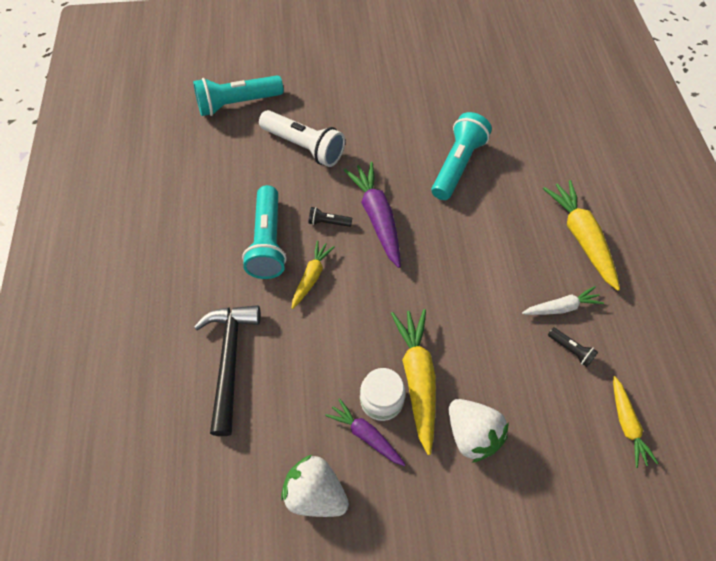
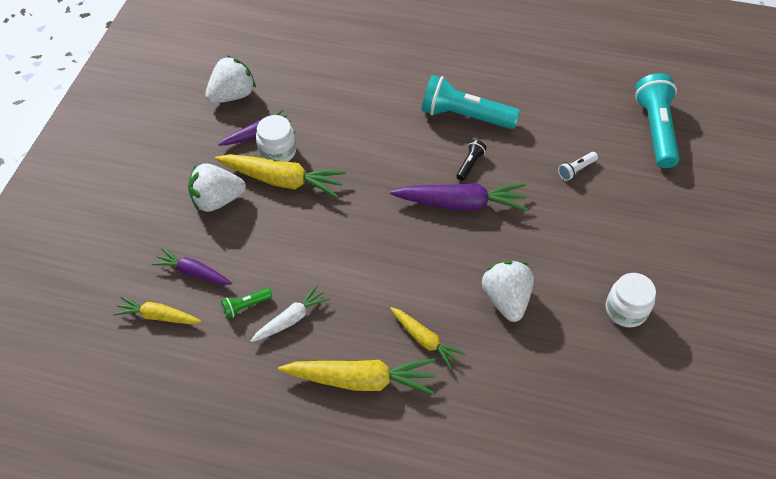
camera: 110 degrees right, 5 degrees down
black hammer [194,305,261,436] -> none
white flashlight [259,110,345,167] -> white flashlight [558,152,598,181], size x0.45
yellow carrot [292,240,335,309] -> yellow carrot moved to [390,307,465,370]
turquoise flashlight [431,112,492,200] -> white strawberry [482,261,534,322]
white carrot [522,286,604,315] -> white carrot turned 135 degrees counterclockwise [251,285,330,342]
black flashlight [548,327,598,367] -> green flashlight [221,288,272,318]
none -> purple carrot [152,248,232,285]
none -> white jar [606,273,656,327]

